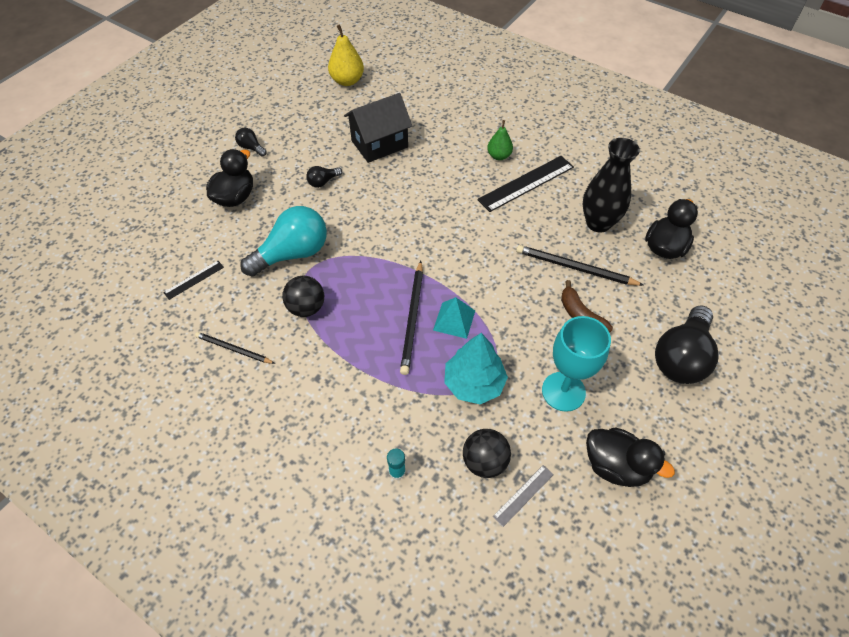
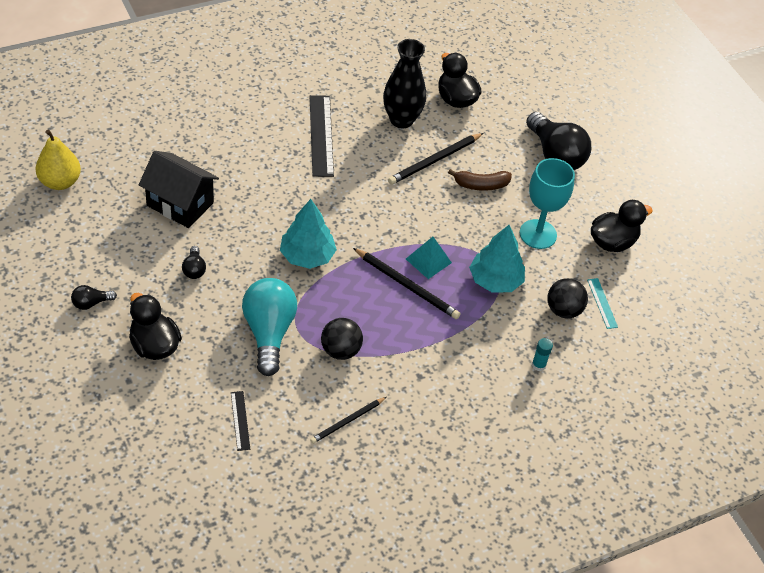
camera: 65 degrees left, 5 degrees down
black house [344,93,412,163] -> black house turned 60 degrees counterclockwise [139,151,219,228]
green pear [487,120,513,160] -> none
grey ruler [493,465,554,527] -> turquoise ruler [587,278,618,329]
none -> turquoise tree [280,199,337,269]

